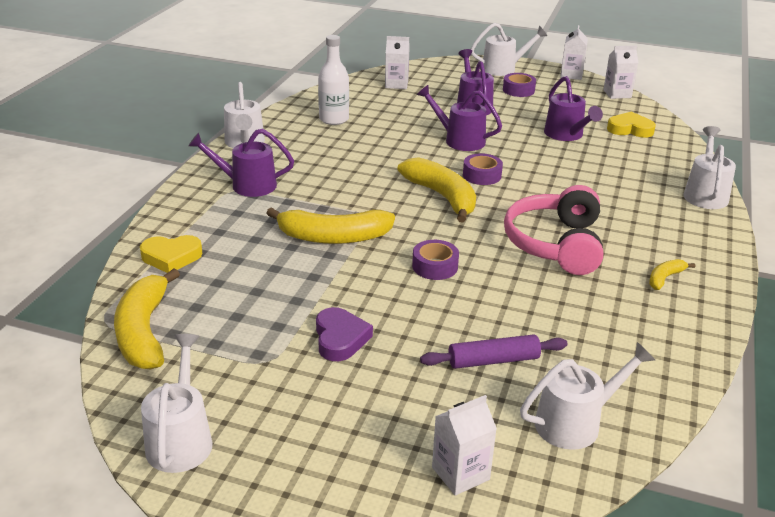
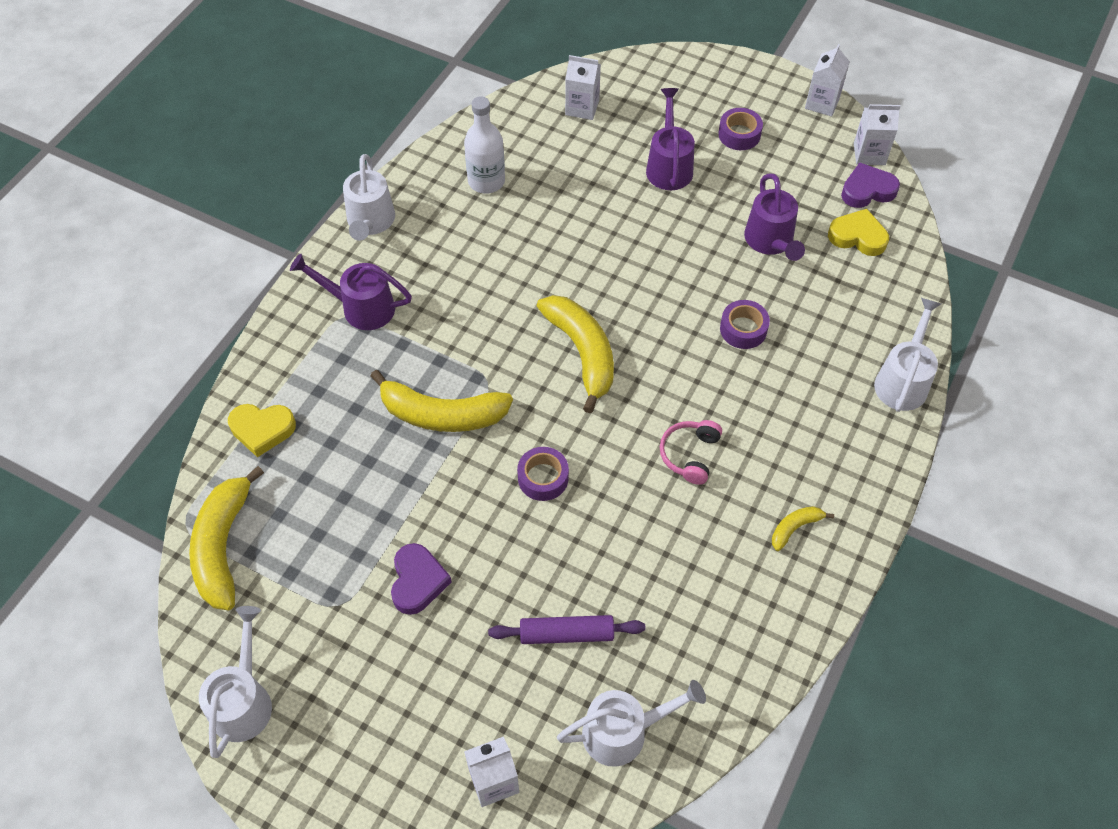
camera: 10 degrees right, 25 degrees up
purple watering can [417,85,502,151] -> none
purple tape [463,153,503,185] -> purple tape moved to [720,300,770,349]
white watering can [471,23,547,76] -> none
pink headphones [504,185,603,275] -> pink headphones [660,420,722,485], size x0.51
none -> purple heart [841,162,900,208]

